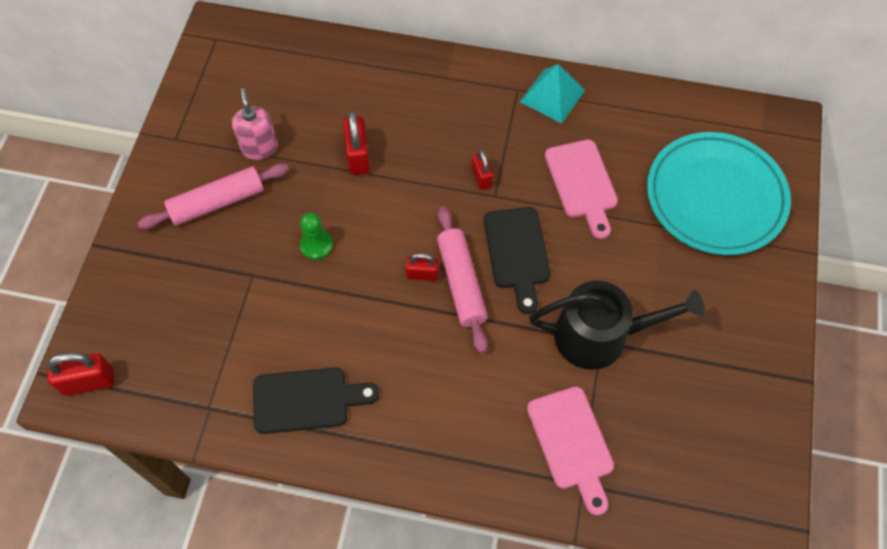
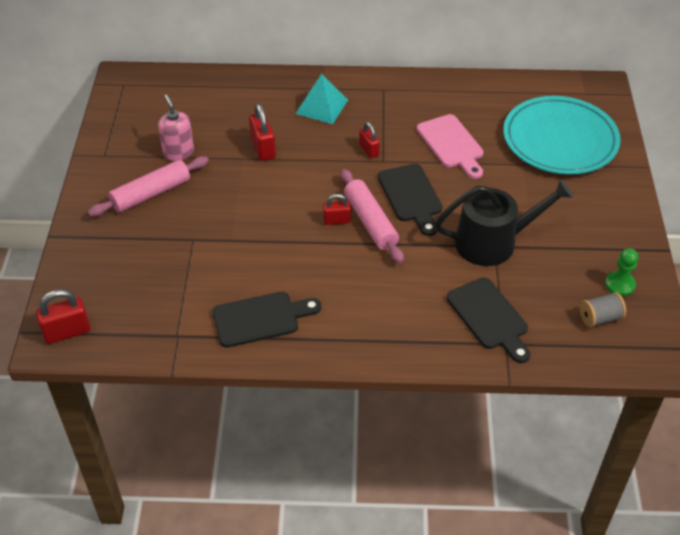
camera: 10 degrees left, 15 degrees down
green pawn [300,213,333,260] -> green pawn moved to [605,248,638,297]
turquoise pyramid [520,64,585,123] -> turquoise pyramid moved to [295,74,348,124]
pink cutting board [527,387,614,516] -> black cutting board [446,277,530,363]
none -> grey spool [580,292,626,328]

